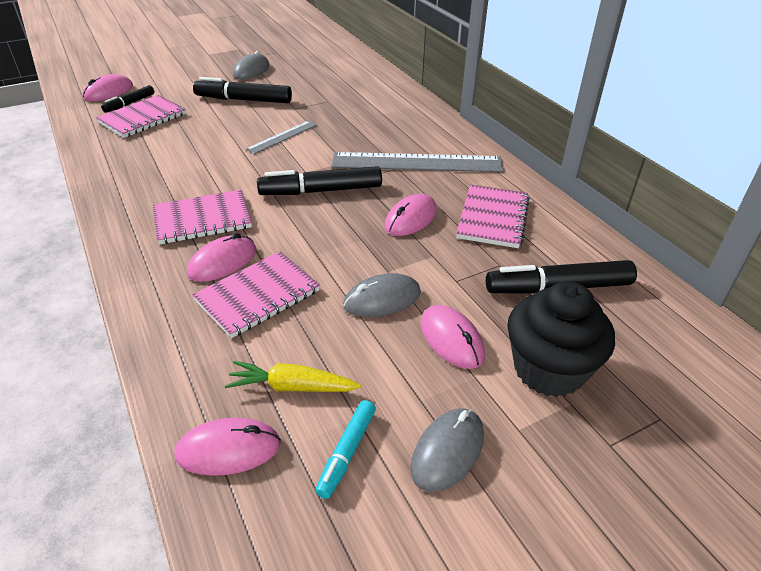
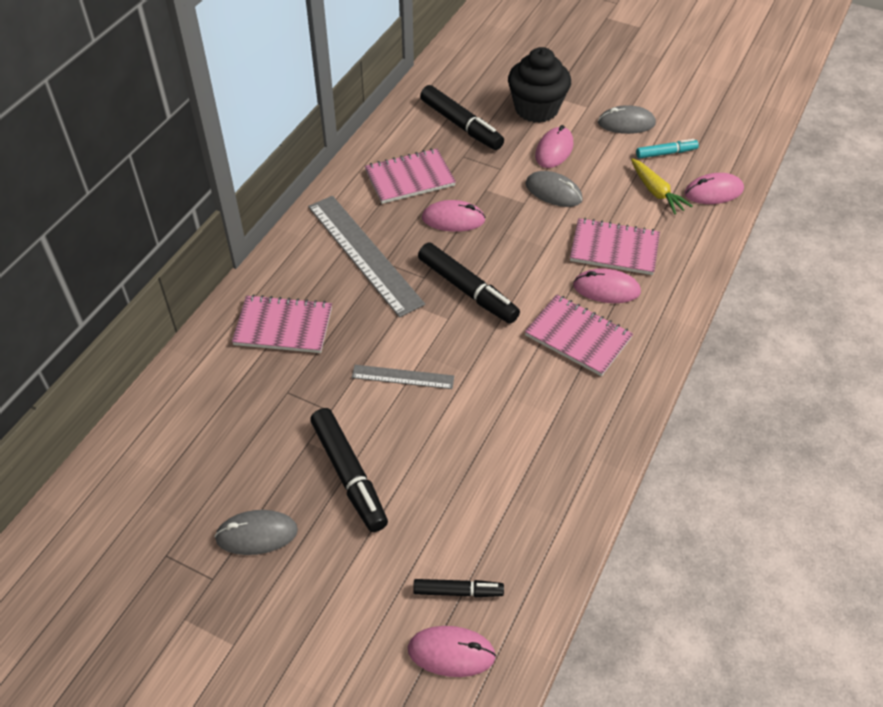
camera: 125 degrees left, 10 degrees up
pink notebook [96,95,186,138] -> pink notebook moved to [232,294,332,353]
pink mouse [174,418,281,476] -> pink mouse turned 60 degrees counterclockwise [684,173,744,204]

